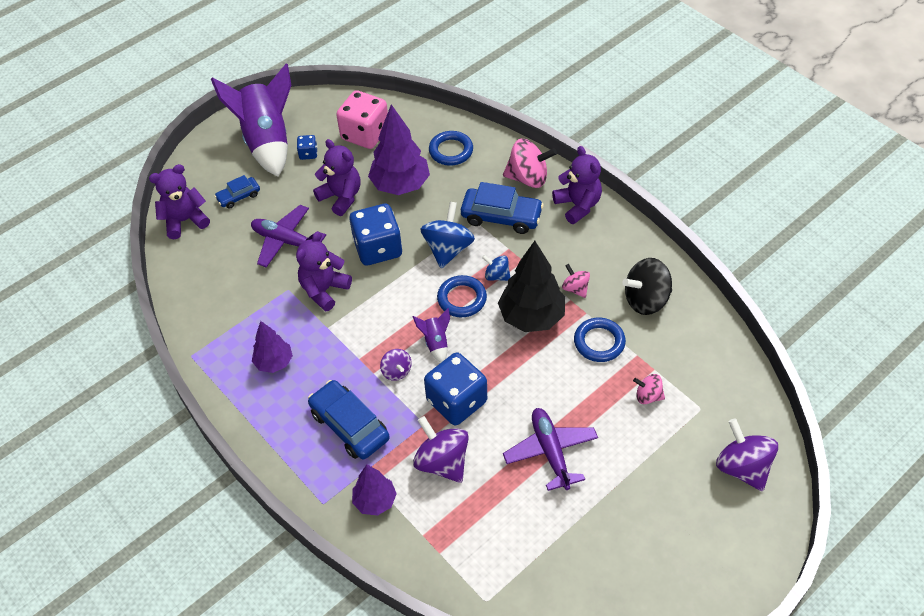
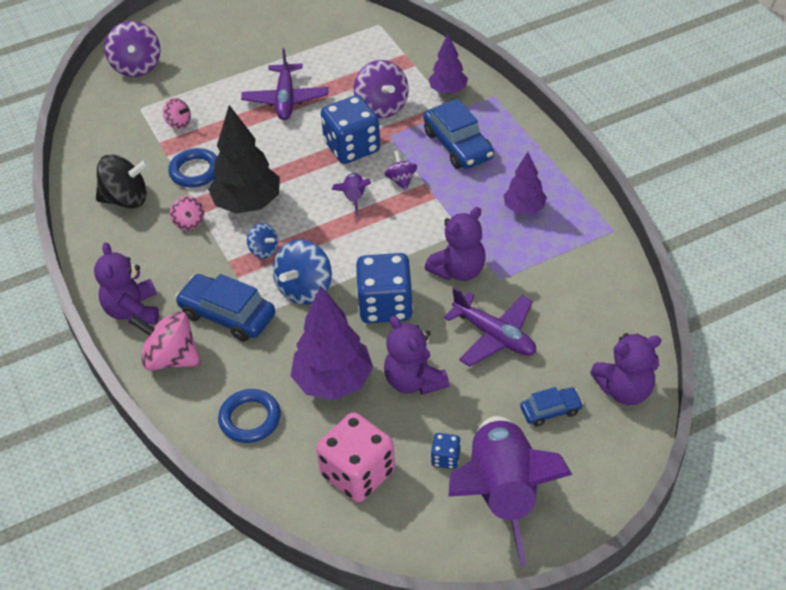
camera: 165 degrees left, 5 degrees down
blue ring [437,275,487,317] -> none

